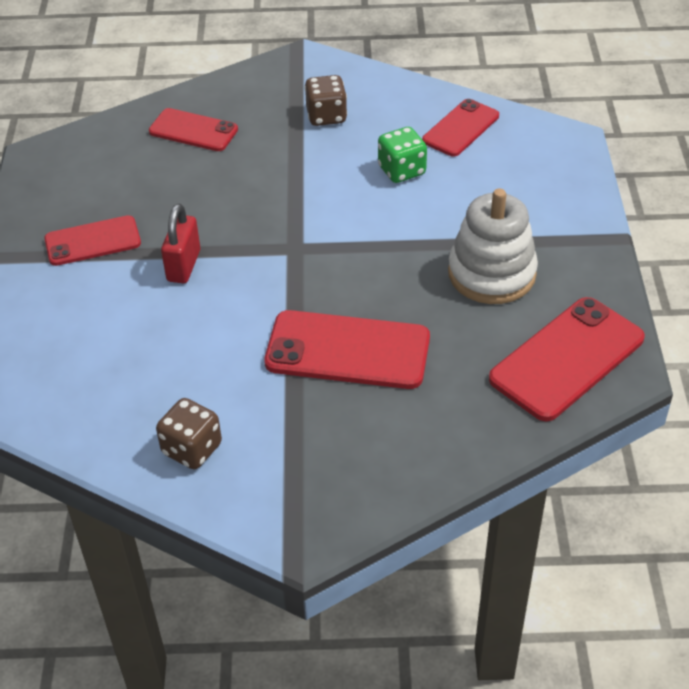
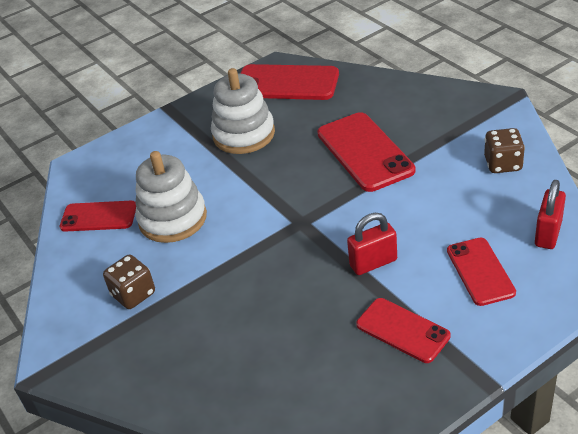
camera: 120 degrees left, 5 degrees down
red phone [149,108,238,151] -> red phone moved to [447,238,516,306]
green dice [378,127,427,183] -> white stacking toy [135,151,207,243]
none -> red padlock [535,180,566,249]

